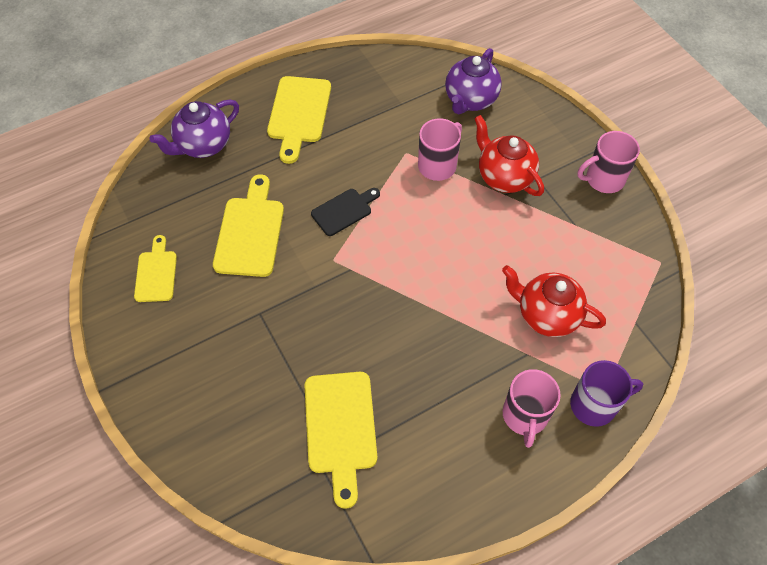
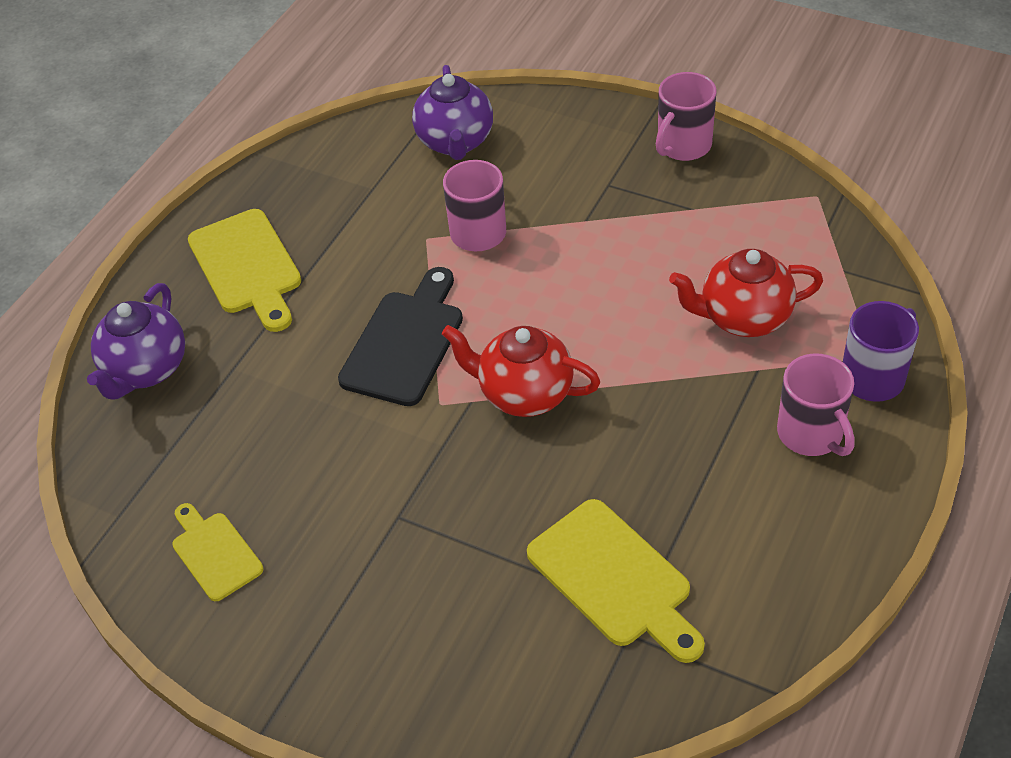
camera: 30 degrees left, 10 degrees down
yellow cutting board [213,174,284,277] -> none
black cutting board [311,188,380,236] -> black cutting board [338,267,463,406], size x1.62
red teapot [474,115,544,196] -> red teapot moved to [442,325,600,417]

